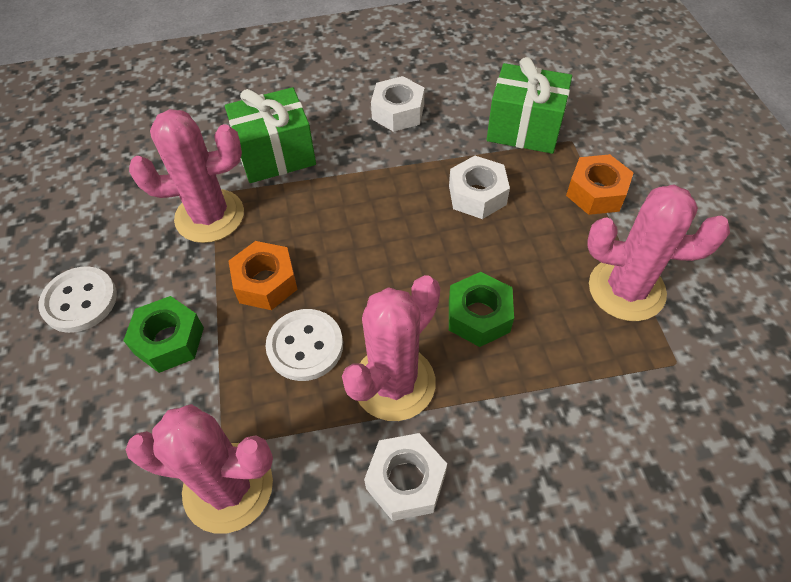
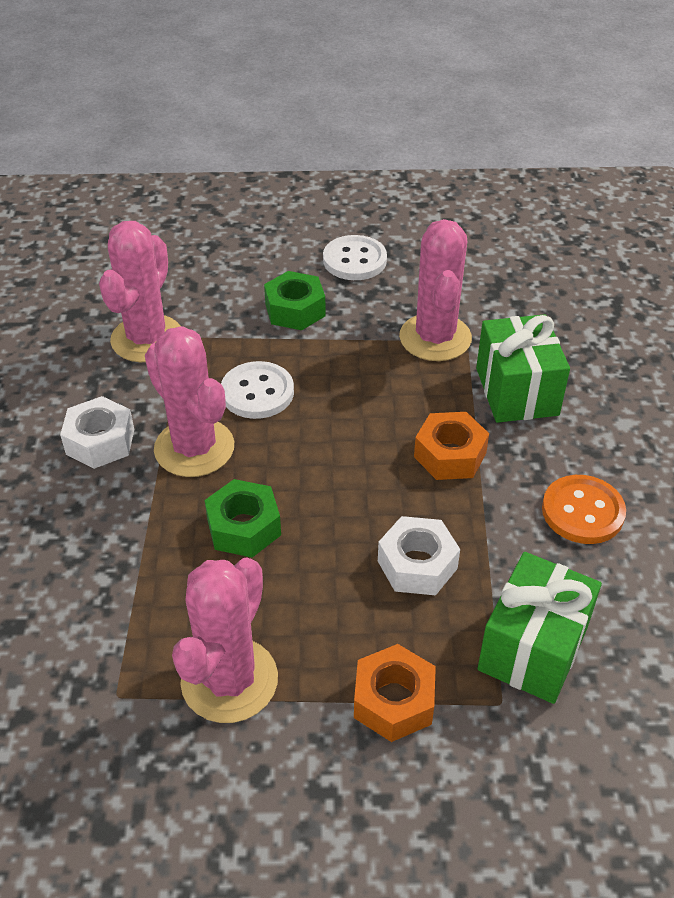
camera: 100 degrees right, 10 degrees down
orange nut [229,241,298,310] -> orange nut moved to [414,412,489,480]
white nut [371,76,425,132] -> orange button [542,475,626,544]

